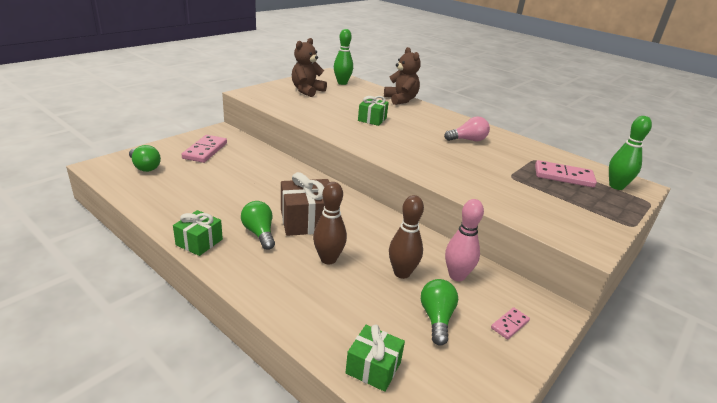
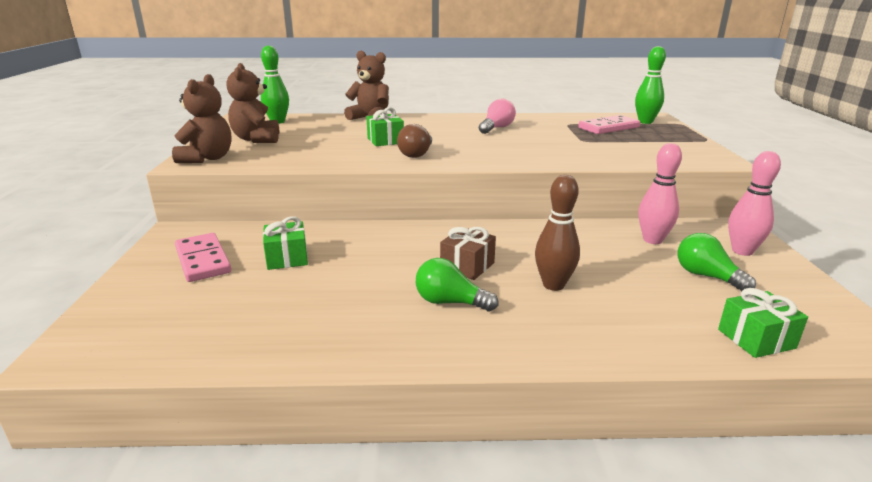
camera: 40 degrees left, 5 degrees down
green light bulb [129,145,161,172] -> none
green gift [173,210,223,256] -> green gift moved to [263,216,308,270]
brown gift [281,172,329,236] -> brown gift [440,227,496,280], size x0.63
brown bowling pin [389,195,424,279] -> none
pink domino [491,307,530,339] -> pink bowling pin [728,151,781,256]
none -> brown teddy bear [172,74,232,163]
none -> brown light bulb [397,124,432,158]

